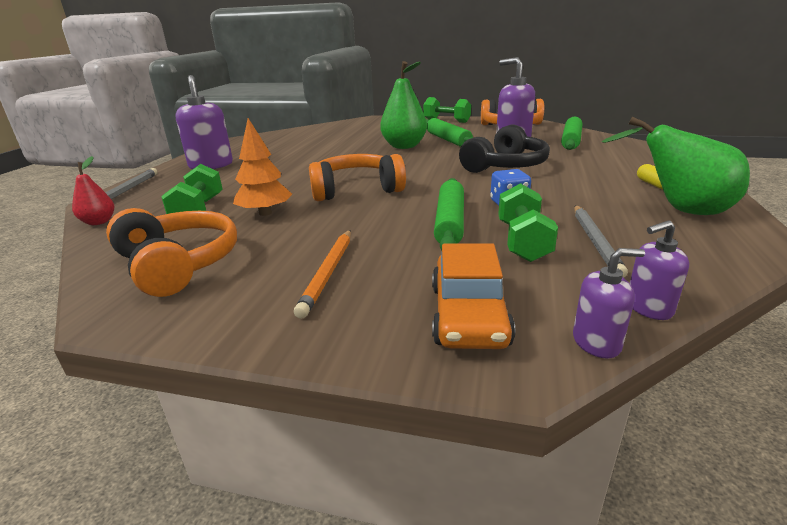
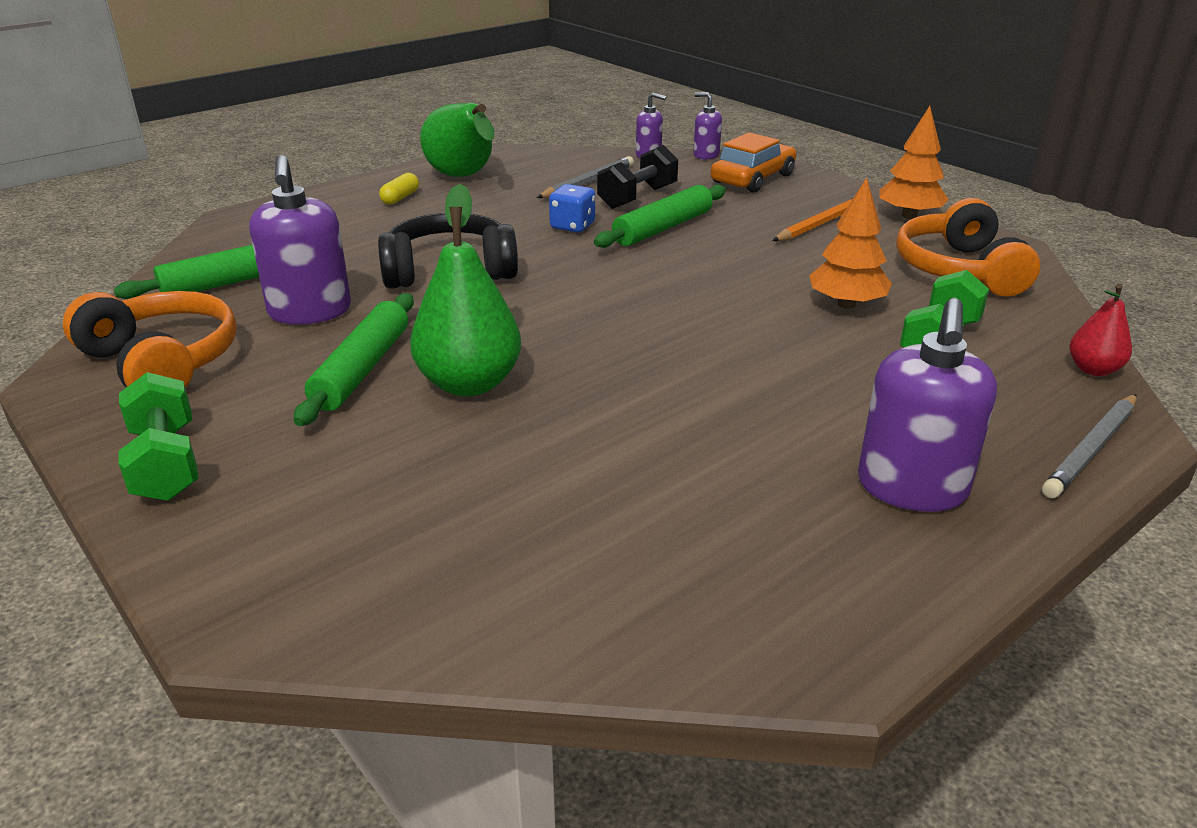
camera: 145 degrees left, 5 degrees up
orange headphones [309,154,406,201] -> none
green dumbbell [498,183,558,262] -> black dumbbell [597,145,678,209]
none -> orange tree [879,106,949,219]

